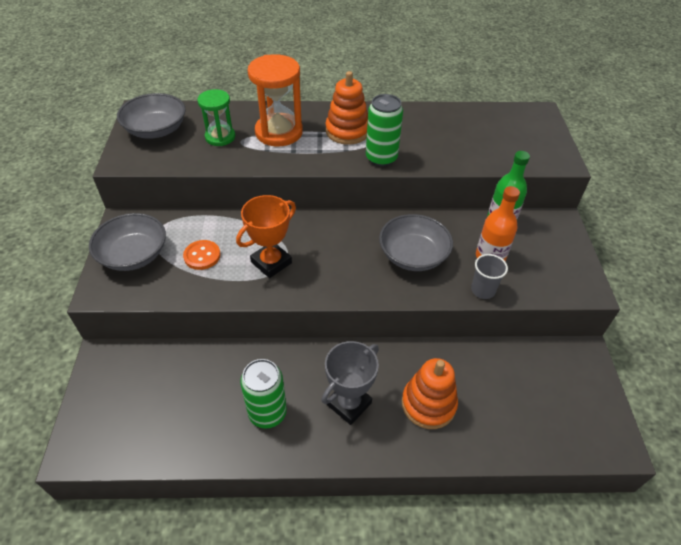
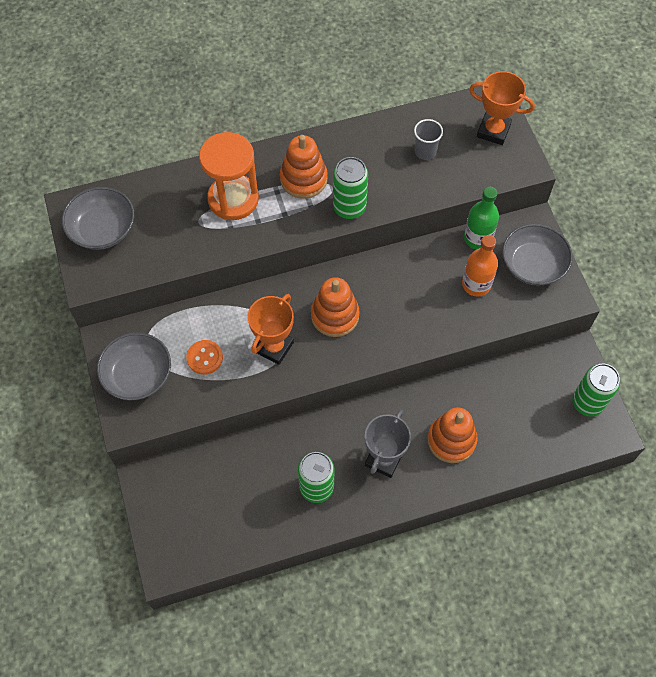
camera: 15 degrees left, 15 degrees up
green hourglass [197,89,235,146] -> none
grey bowl [379,214,453,271] -> grey bowl moved to [502,224,573,286]
grey cup [471,254,508,299] -> grey cup moved to [414,119,443,160]
none -> orange stacking toy [311,277,360,337]
none -> orange trophy [469,71,535,145]
none -> green can [572,364,620,417]

